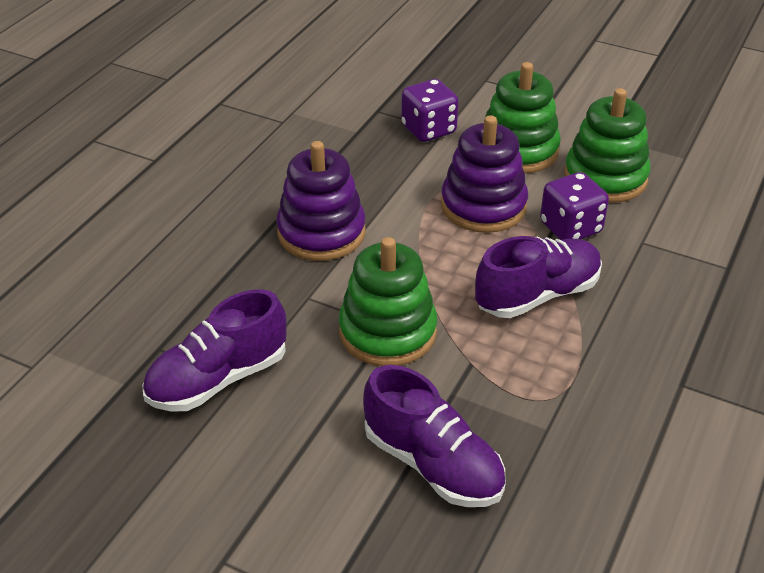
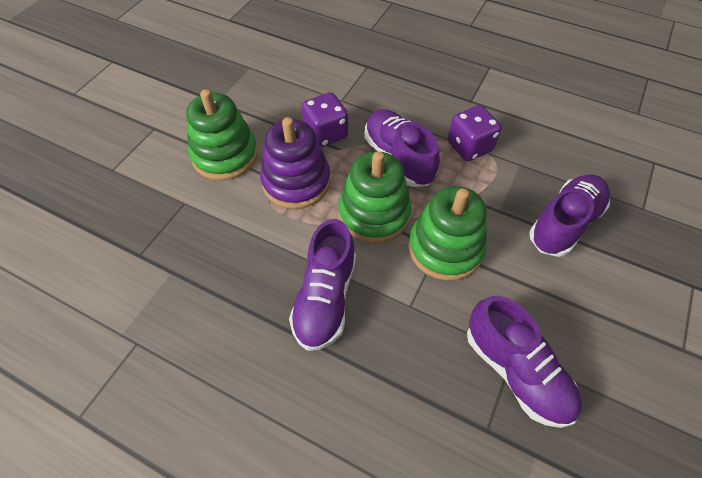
camera: 90 degrees left, 15 degrees up
purple stacking toy [276,141,366,261] -> purple shoe [289,219,356,351]
purple dice [401,79,459,142] -> purple dice moved to [448,105,502,161]
green stacking toy [564,88,650,203] -> green stacking toy moved to [338,151,412,244]

